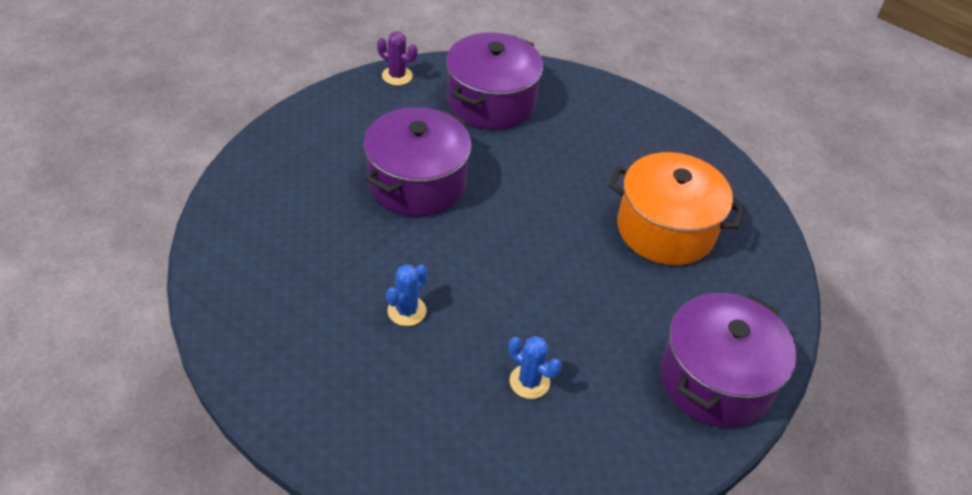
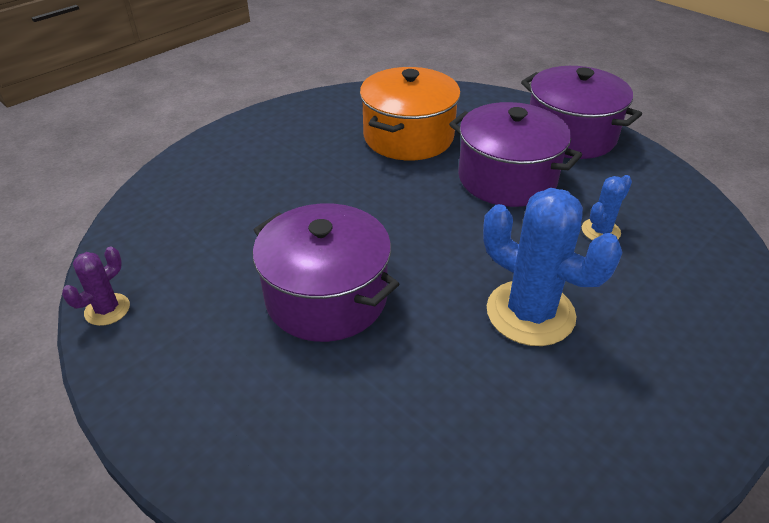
camera: 80 degrees left, 5 degrees down
blue cactus [386,264,427,326] -> blue cactus [483,188,623,346], size x2.01
purple pot [446,32,543,130] -> purple pot moved to [449,102,582,207]

